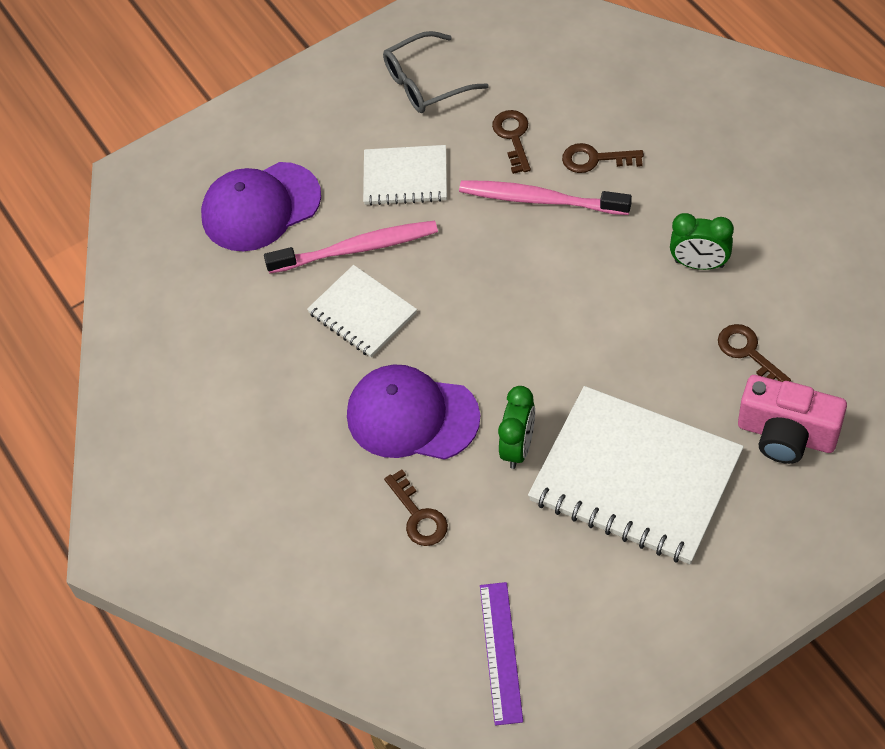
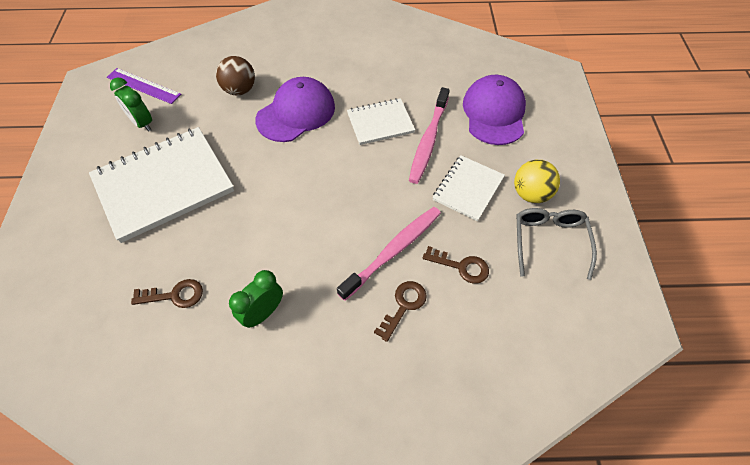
camera: 115 degrees right, 0 degrees up
brown key [384,469,448,546] -> brown ball [216,56,255,95]
green clock [498,386,535,469] -> green clock moved to [110,77,152,132]
pink camera [738,375,847,464] -> none
none -> yellow ball [514,160,560,203]

